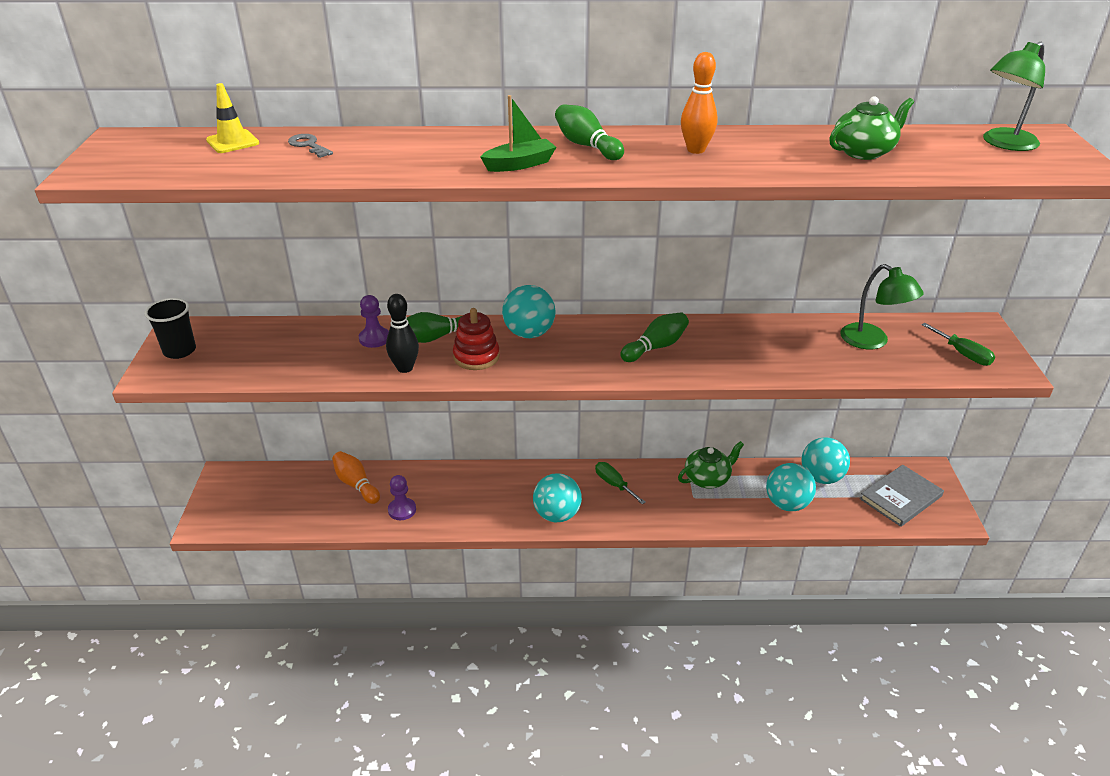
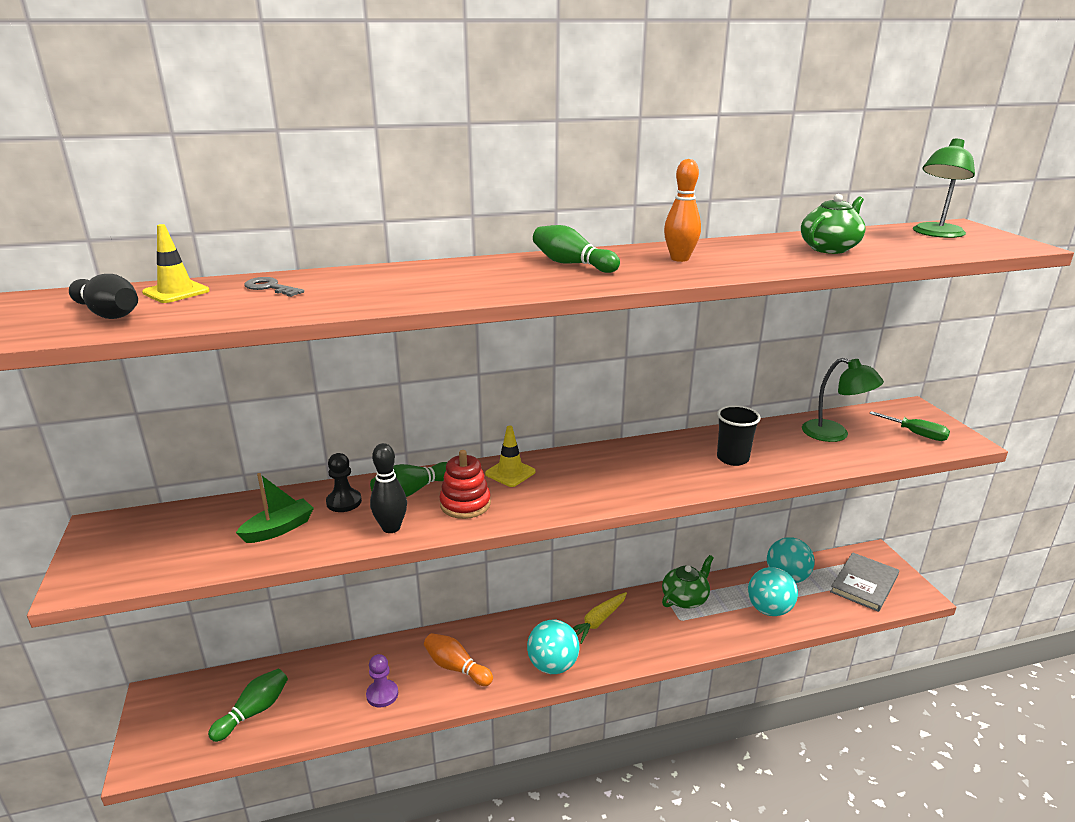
camera: 15 degrees left, 10 degrees down
black cup [145,298,196,359] -> black cup moved to [717,405,761,466]
orange bowling pin [332,451,380,504] -> orange bowling pin moved to [424,633,493,686]
purple pawn [359,295,389,348] -> black pawn [326,453,362,512]
green boat [480,95,556,172] -> green boat moved to [236,473,314,543]
turquoise ball [502,285,556,338] -> yellow traffic cone [485,425,536,487]
green screwdriver [595,462,646,504] -> yellow carrot [573,592,627,644]
green bowling pin [620,312,689,362] -> green bowling pin moved to [208,669,288,742]
none -> black bowling pin [69,274,138,319]

